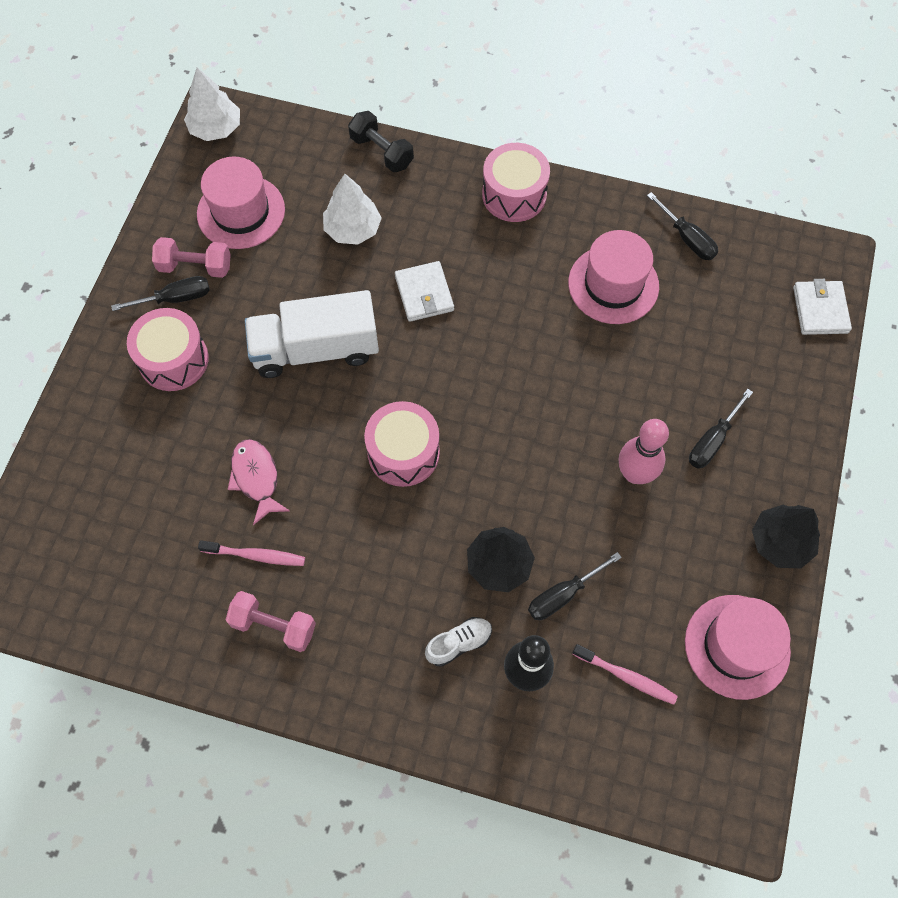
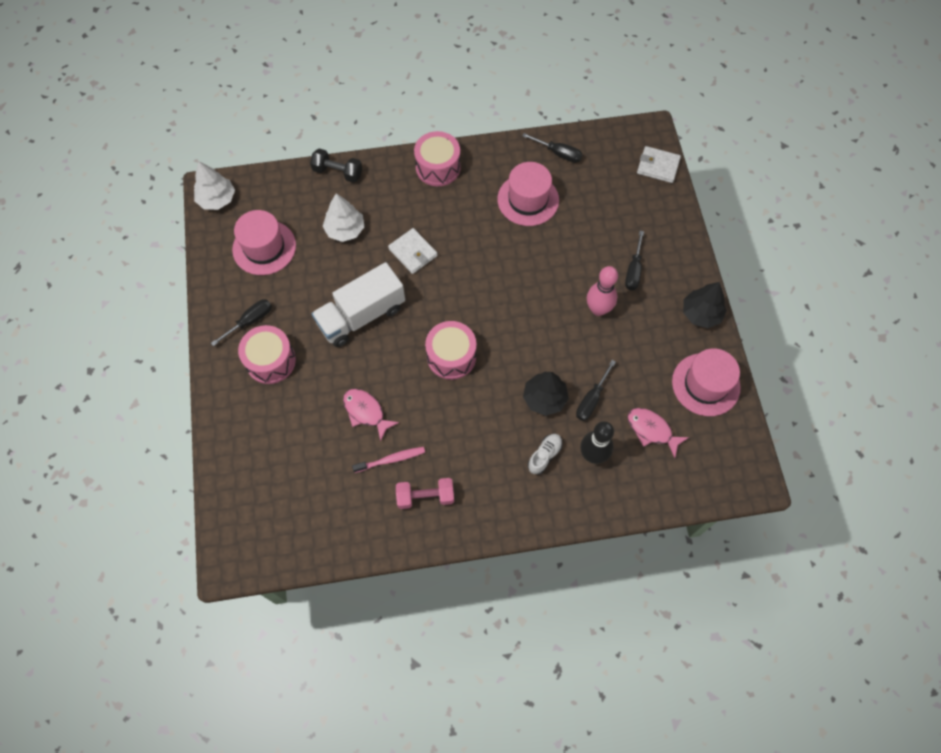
camera: 25 degrees left, 0 degrees up
pink dumbbell [152,237,231,278] -> none
pink toothbrush [572,644,678,705] -> pink fish [628,408,689,458]
white wallet [793,279,852,335] -> white wallet turned 45 degrees counterclockwise [637,146,681,183]

